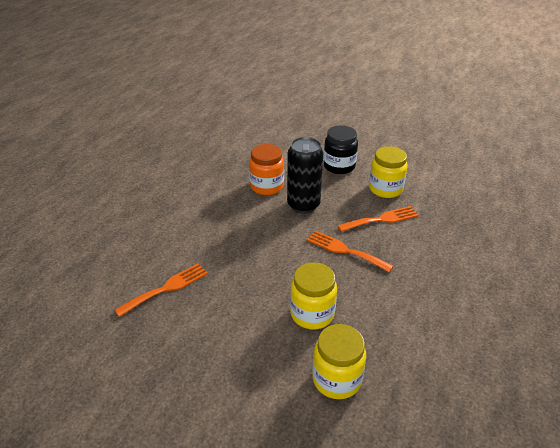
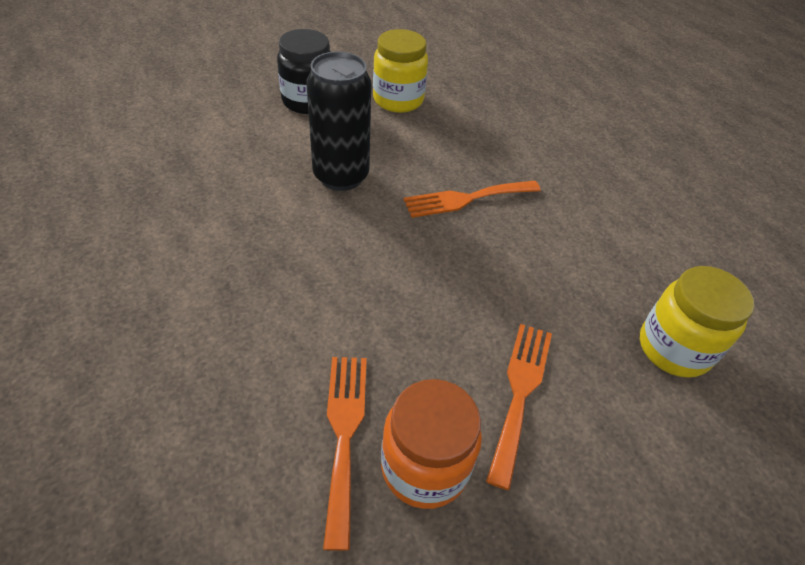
camera: 55 degrees left, 10 degrees up
orange jar [249,144,284,195] -> orange jar moved to [381,379,482,509]
yellow jar [290,262,337,329] -> none
orange fork [337,206,419,232] -> orange fork moved to [486,324,552,490]

